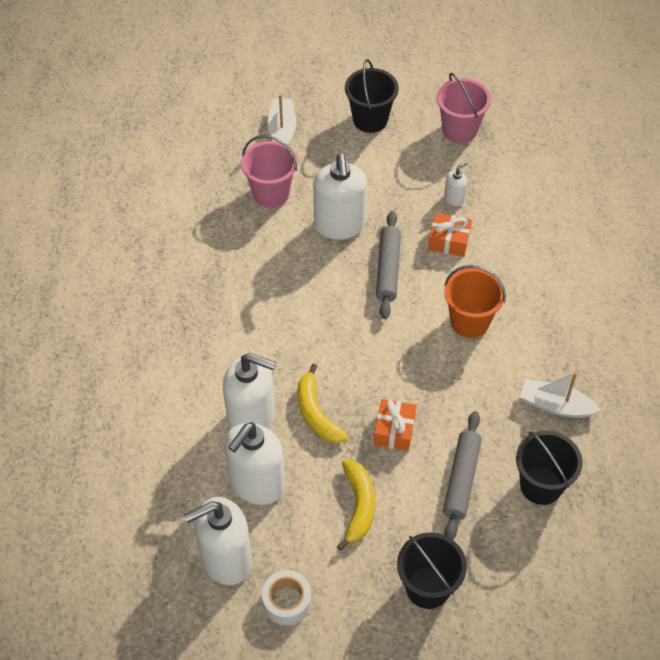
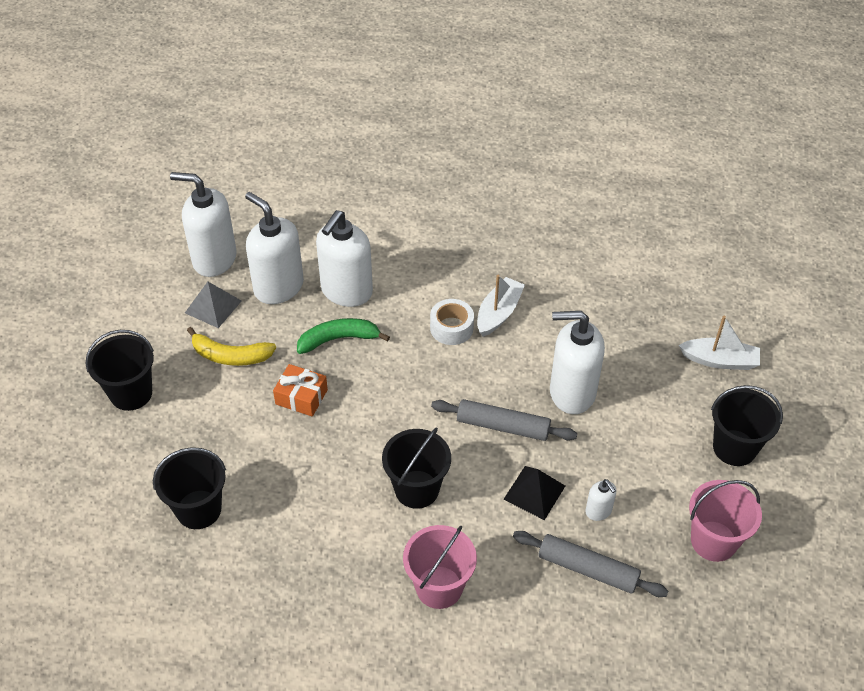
camera: 100 degrees right, 5 degrees down
white soap dispenser [184,497,252,585] -> white soap dispenser turned 60 degrees counterclockwise [170,172,237,277]
pink bucket [241,135,297,208] -> pink bucket moved to [403,525,477,609]
white tape [262,570,311,625] -> white tape moved to [430,299,474,345]
yellow banana [297,364,349,443] -> green banana [297,318,390,354]
orange gift [428,213,472,257] -> black pyramid [503,466,565,520]
grey rolling pin [443,411,482,540] -> grey rolling pin moved to [513,531,668,597]
orange bucket [444,265,506,338] -> black bucket [382,428,451,509]
white boat [520,372,602,418] -> white boat moved to [477,274,525,337]
none -> grey pyramid [185,282,241,328]

